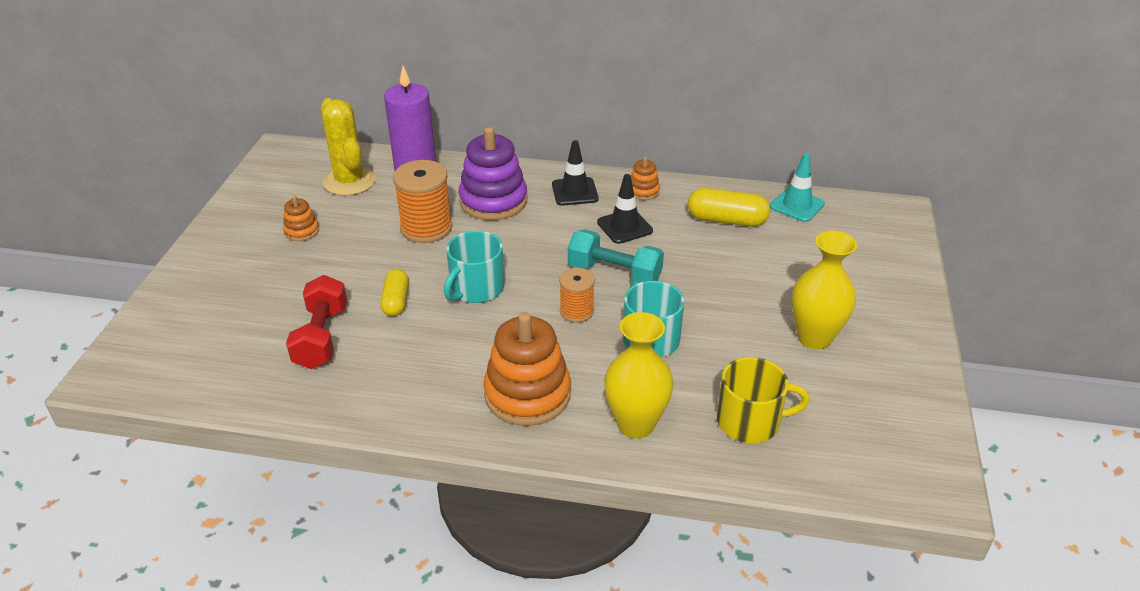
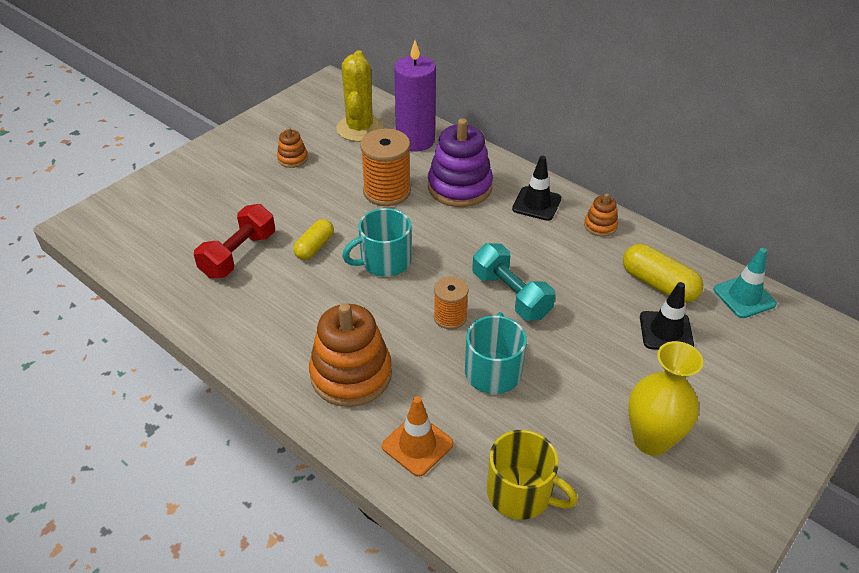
camera: 30 degrees right, 5 degrees up
black traffic cone [597,174,653,244] -> black traffic cone moved to [640,282,694,350]
yellow vase [604,312,674,439] -> orange traffic cone [382,396,453,477]

